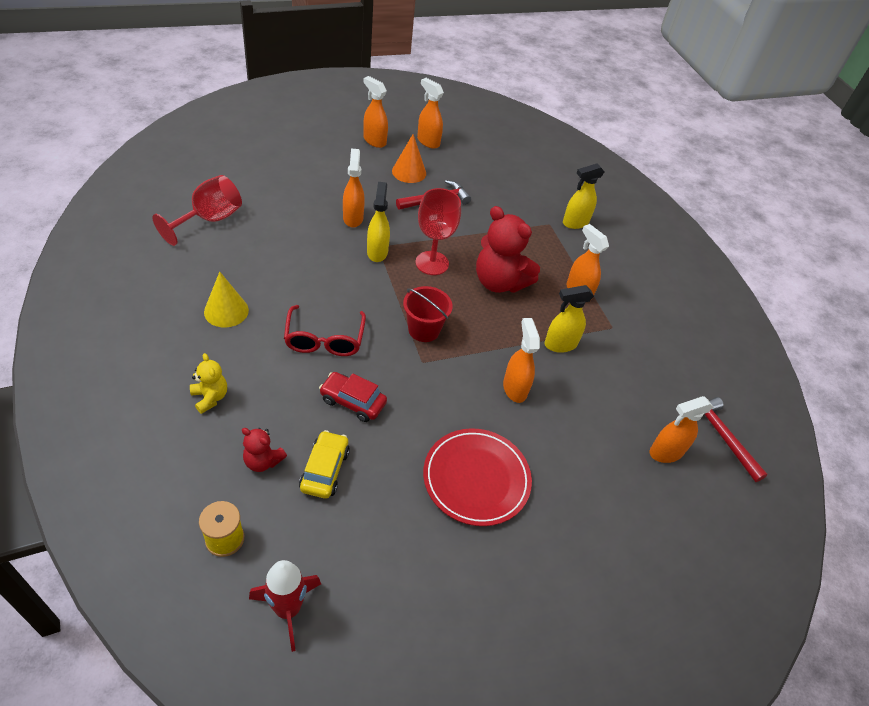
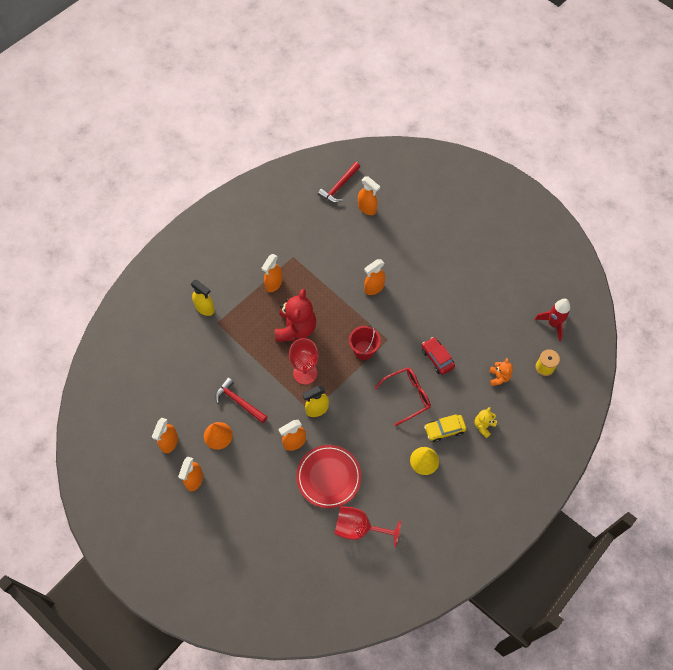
camera: 110 degrees left, 15 degrees up
red teddy bear [242,428,287,472] -> orange teddy bear [489,358,513,386]
yellow car [299,430,350,499] -> yellow car moved to [424,414,467,442]
red car [319,372,387,422] -> red car turned 150 degrees clockwise [422,337,455,375]
red plate [423,428,532,526] -> red plate moved to [296,445,361,508]
yellow spray bottle [544,285,594,353] -> none

